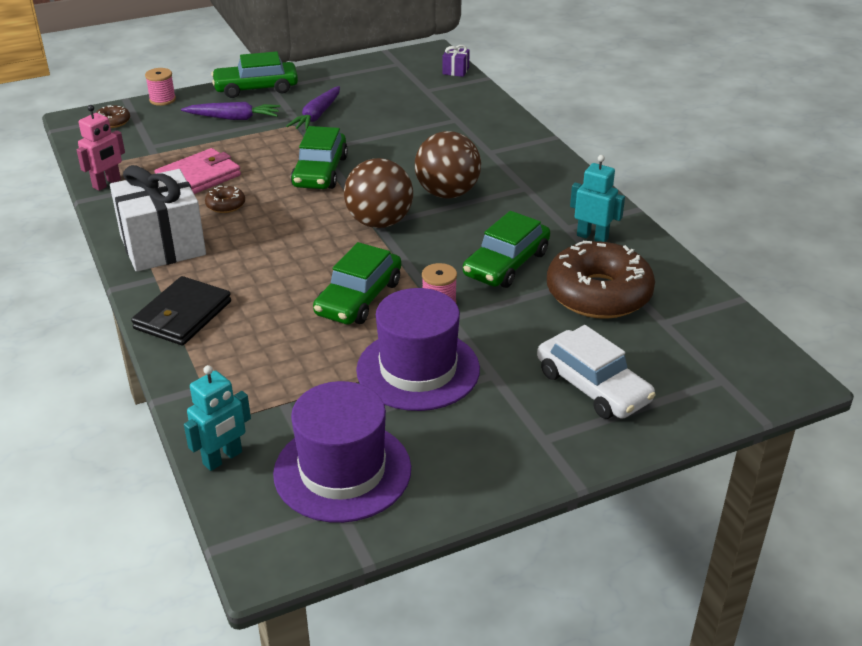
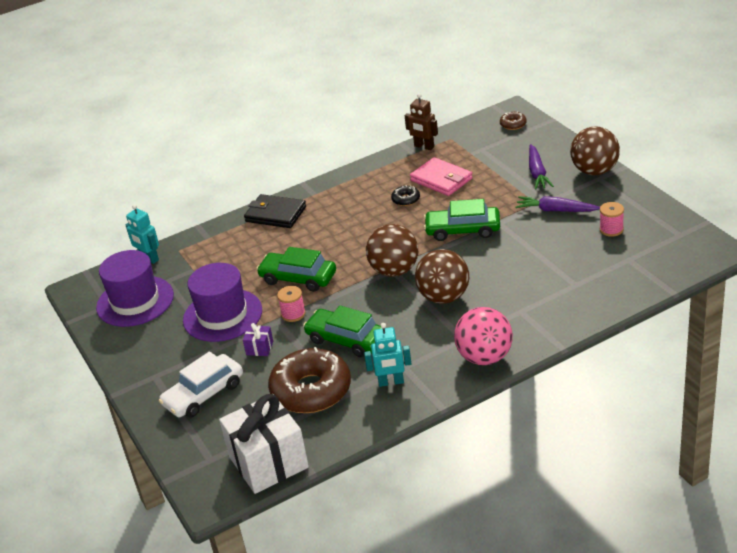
camera: 90 degrees right, 0 degrees up
pink robot [77,105,125,191] -> brown robot [405,93,438,150]
white gift [110,165,206,272] -> white gift moved to [219,394,309,494]
pink spool [145,68,176,106] -> pink spool moved to [600,202,624,237]
brown donut [205,186,245,213] -> black donut [391,185,420,206]
green car [211,52,298,98] -> brown ball [570,127,620,175]
purple gift [442,45,470,77] -> purple gift moved to [243,323,273,356]
turquoise robot [570,155,625,242] -> turquoise robot turned 60 degrees clockwise [364,323,411,387]
none -> pink ball [454,307,513,365]

